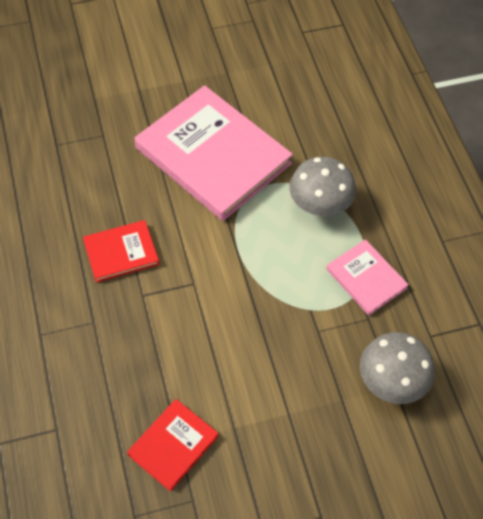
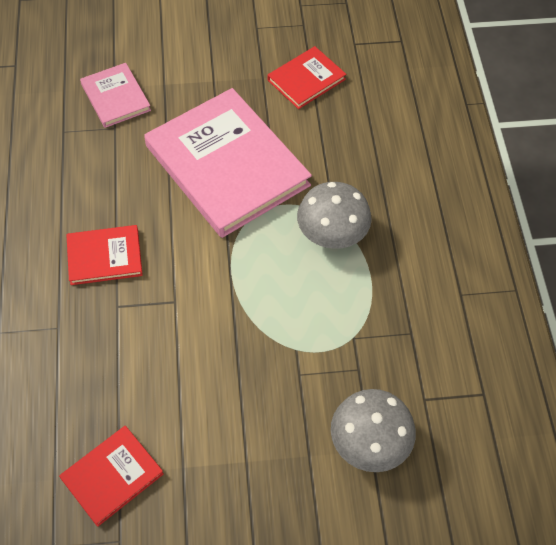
camera: 10 degrees right, 0 degrees up
pink book [326,239,409,315] -> pink book moved to [80,63,151,128]
none -> red book [268,46,346,109]

